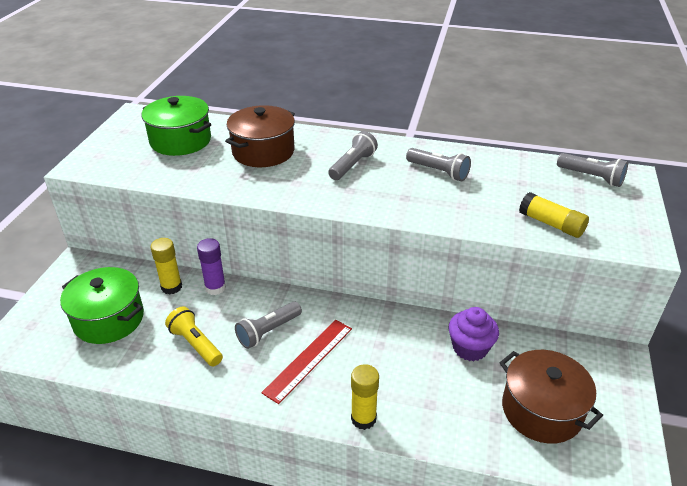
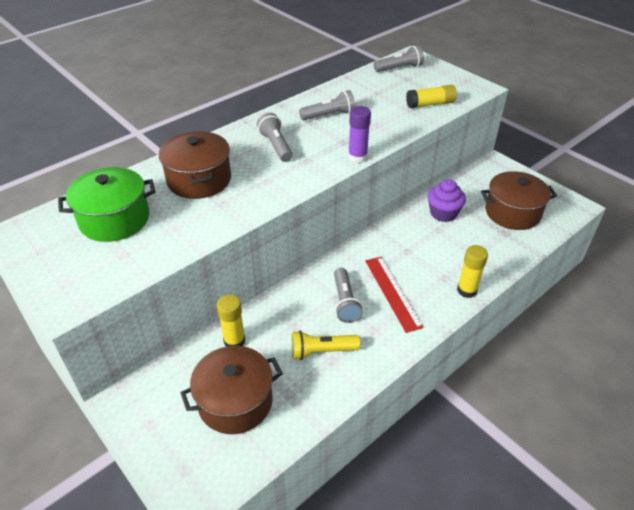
camera: 55 degrees left, 5 degrees up
green pot [60,267,144,344] -> brown pot [180,346,283,434]
purple glue stick [197,238,226,295] -> purple glue stick moved to [348,106,371,163]

